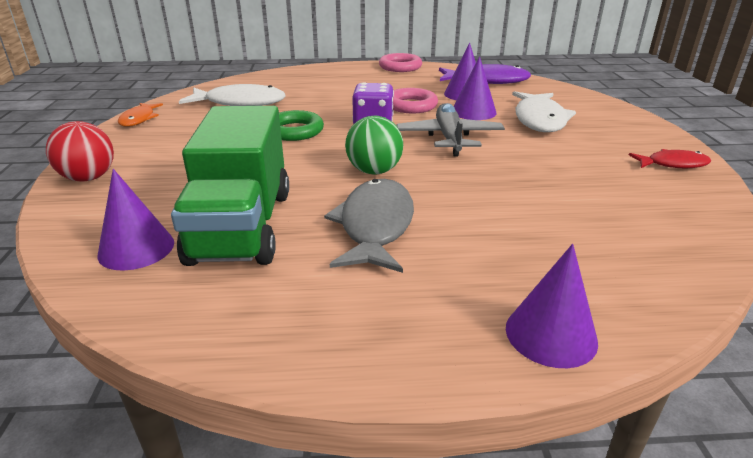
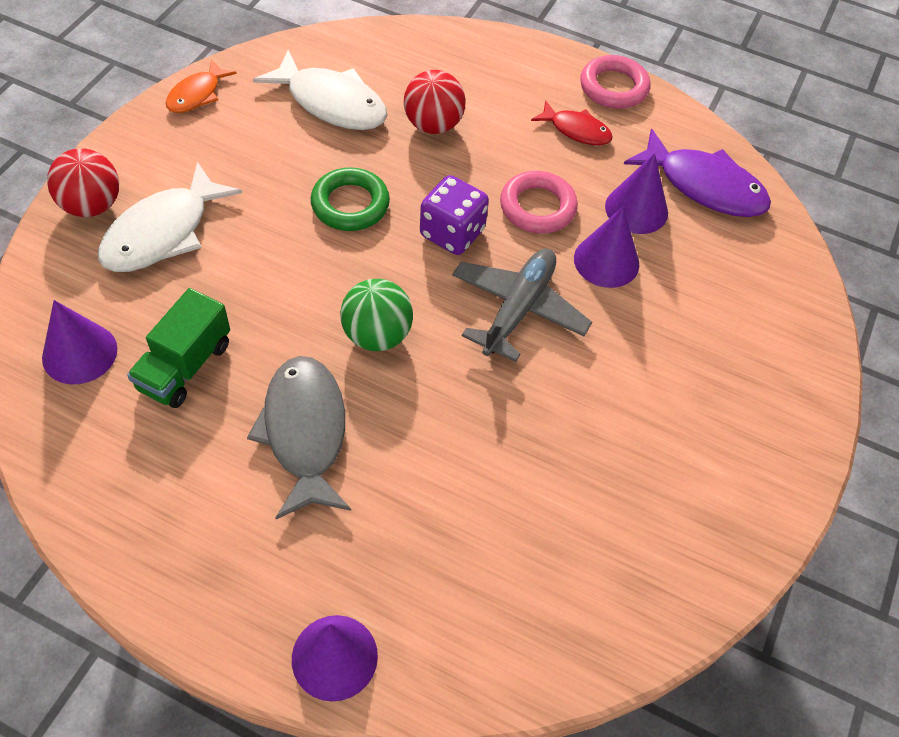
camera: 25 degrees right, 25 degrees up
green truck [171,106,289,266] -> green truck [127,288,230,408], size x0.57
grey fish [324,179,414,273] -> grey fish turned 45 degrees counterclockwise [247,356,351,519]
white fish [512,91,576,132] -> white fish moved to [98,162,242,272]
red fish [629,149,711,168] -> red fish moved to [531,100,613,145]
none -> red ball [404,70,466,134]

